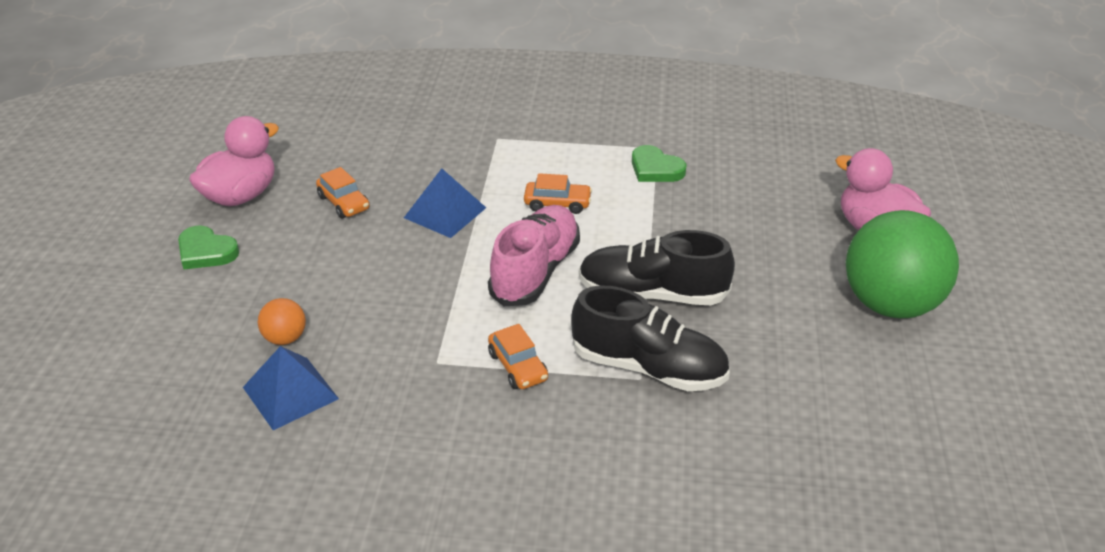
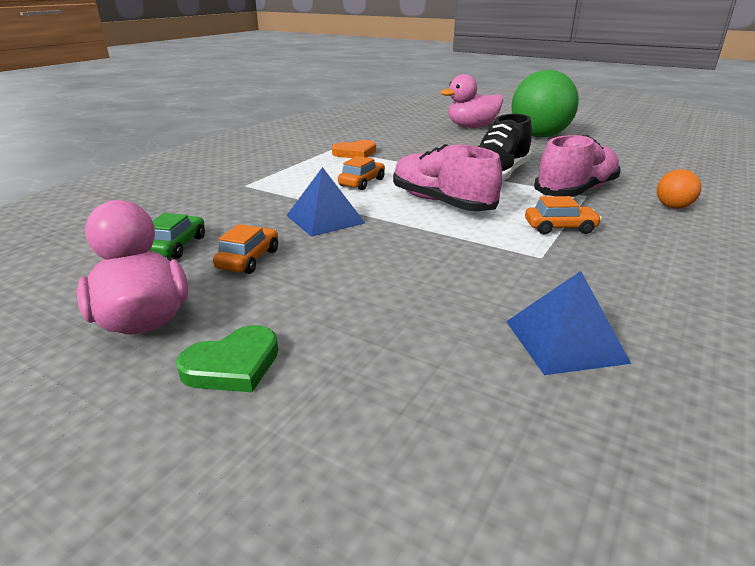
camera: 65 degrees left, 10 degrees down
orange ball [258,298,306,345] -> orange ball moved to [657,169,701,209]
orange car [316,167,369,218] -> orange car turned 60 degrees counterclockwise [213,224,278,274]
black shoe [571,286,730,391] -> pink shoe [534,135,621,197]
green heart [632,145,687,182] -> orange heart [332,140,376,158]
none -> green car [150,213,205,259]

